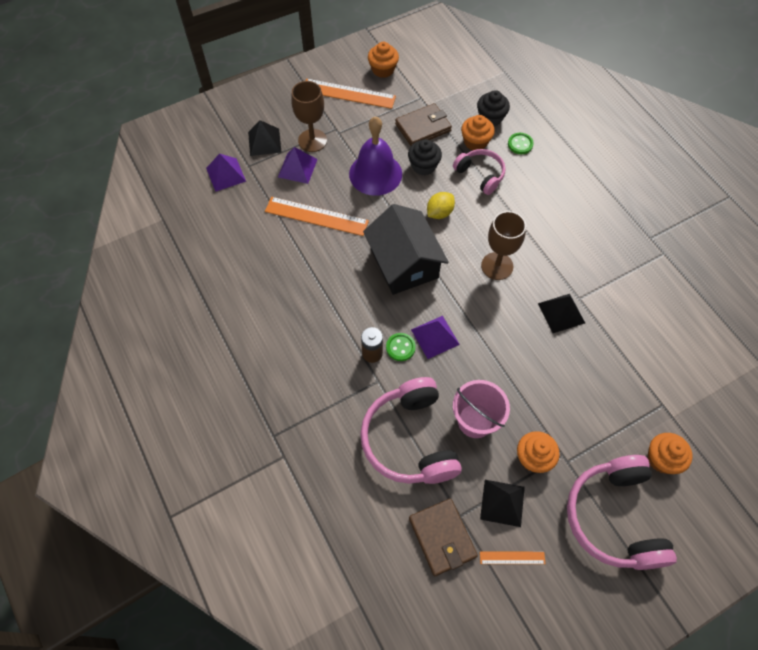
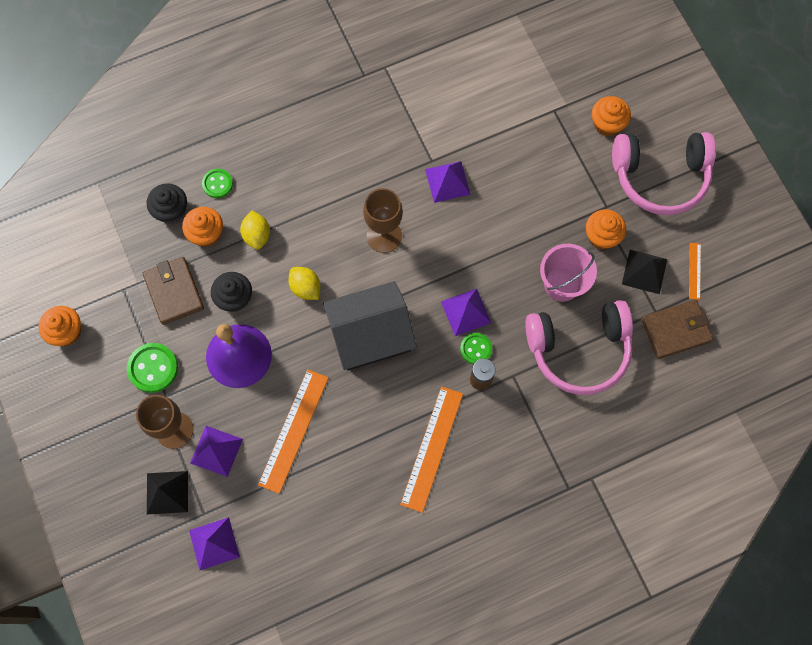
camera: 85 degrees left, 10 degrees up
orange ruler [306,79,396,109] -> orange ruler moved to [400,386,463,513]
pink headphones [453,149,506,195] -> yellow lemon [240,211,270,250]
black pyramid [538,294,585,333] -> purple pyramid [425,161,471,203]
none -> green button [127,343,178,393]

